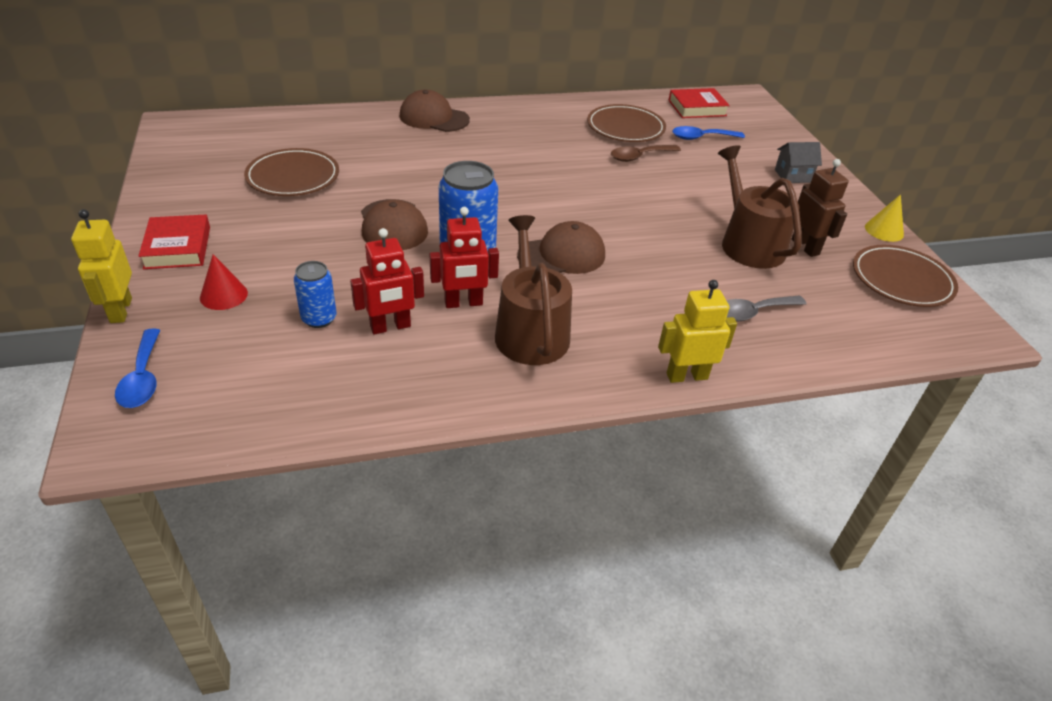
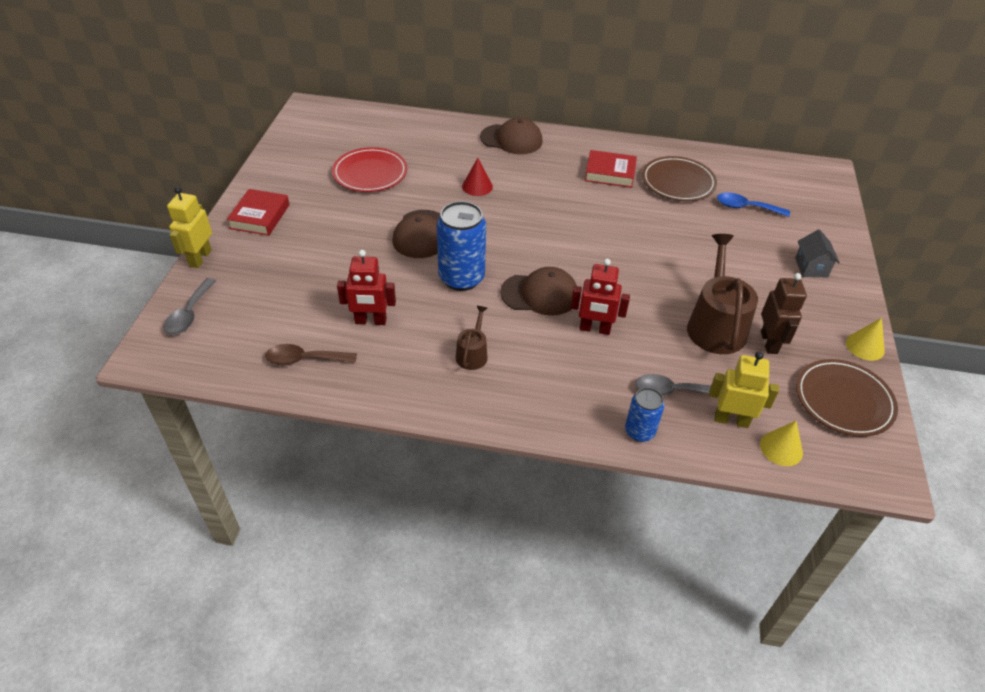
camera: 25 degrees right, 5 degrees up
blue spoon [115,329,160,408] -> grey spoon [164,278,216,335]
red cone [200,254,248,310] -> red cone moved to [462,158,493,196]
brown plate [244,148,339,196] -> red plate [332,147,407,192]
blue can [294,261,337,328] -> blue can moved to [625,387,664,442]
brown cap [399,90,470,132] -> brown cap turned 150 degrees clockwise [480,117,543,154]
red robot [430,207,499,308] -> red robot moved to [571,259,630,335]
brown watering can [495,215,572,365] -> brown watering can [456,306,488,370], size x0.52
brown spoon [611,145,681,162] -> brown spoon moved to [265,344,357,365]
yellow robot [658,280,737,383] -> yellow robot moved to [709,352,779,428]
red book [668,88,730,118] -> red book moved to [585,150,637,188]
grey house [775,142,822,183] -> grey house turned 75 degrees clockwise [795,229,840,277]
none -> yellow cone [760,421,803,466]

